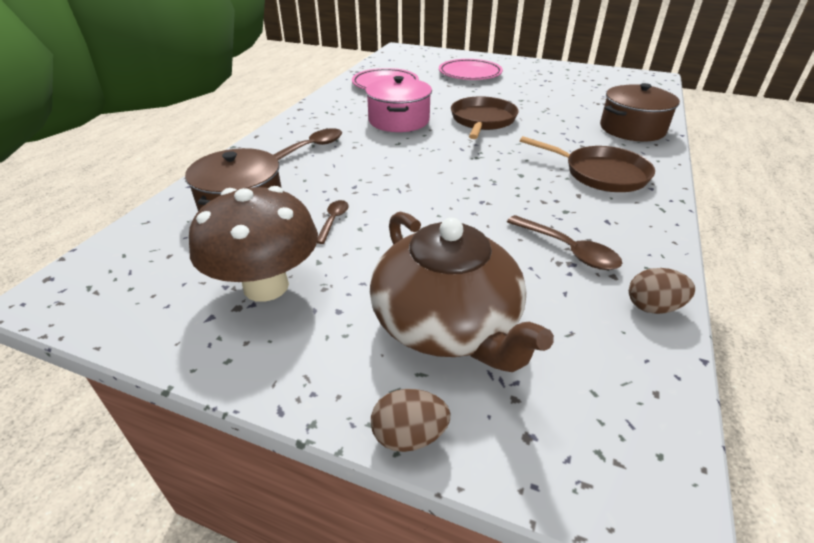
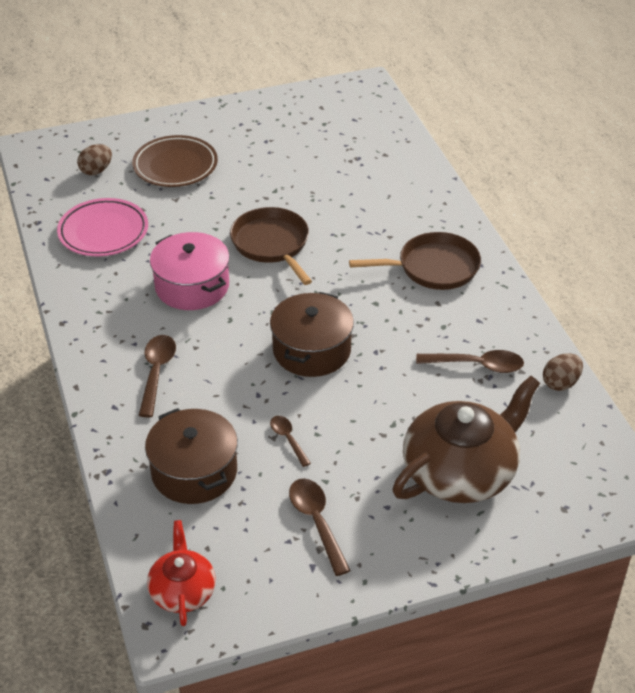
camera: 40 degrees left, 5 degrees up
brown mushroom [189,186,318,302] -> brown spoon [289,478,351,576]
brown teapot [370,212,554,372] -> brown teapot turned 60 degrees counterclockwise [392,376,540,503]
brown egg [371,389,450,452] -> brown egg moved to [77,144,112,175]
pink plate [439,59,503,80] -> brown plate [132,135,218,187]
brown pot [600,83,680,142] -> brown pot moved to [270,292,354,377]
none -> red teapot [147,520,216,626]

